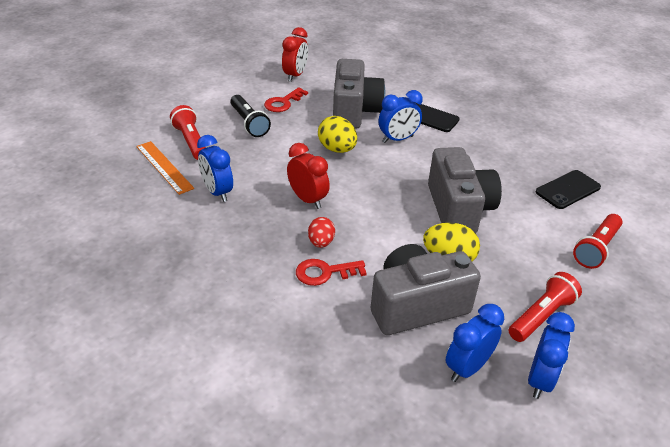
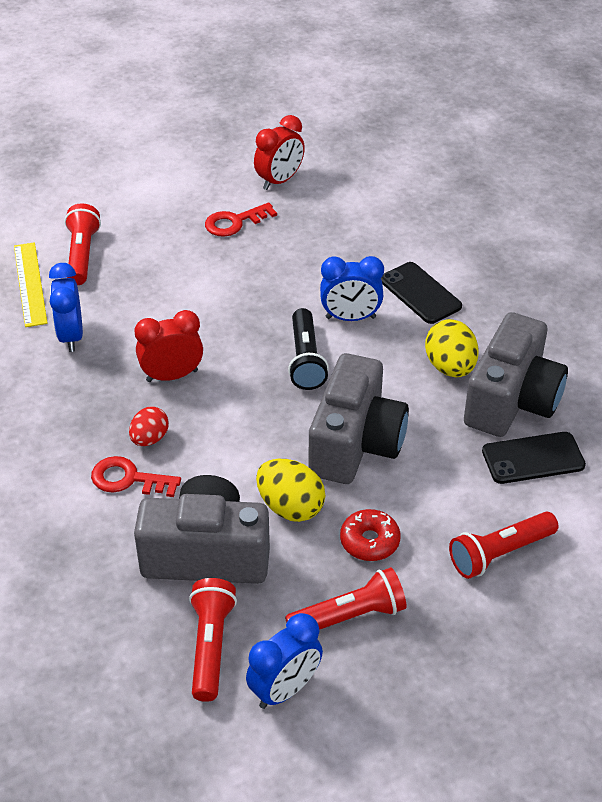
camera: 25 degrees right, 5 degrees up
orange ruler [136,141,194,195] -> yellow ruler [14,242,48,327]
black flashlight [230,95,271,137] -> black flashlight moved to [288,308,329,390]
red clock [287,143,330,209] -> red clock turned 90 degrees counterclockwise [134,310,203,382]
yellow egg [318,116,357,153] -> yellow egg moved to [425,319,479,377]
grey camera [333,59,385,129] -> grey camera moved to [464,312,568,437]
blue clock [446,304,504,382] -> red flashlight [189,578,237,702]
none -> red donut [340,509,401,561]

